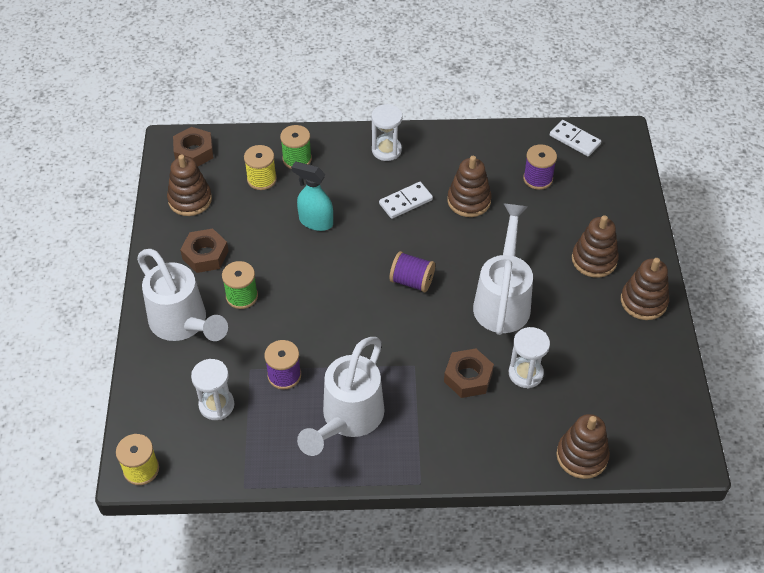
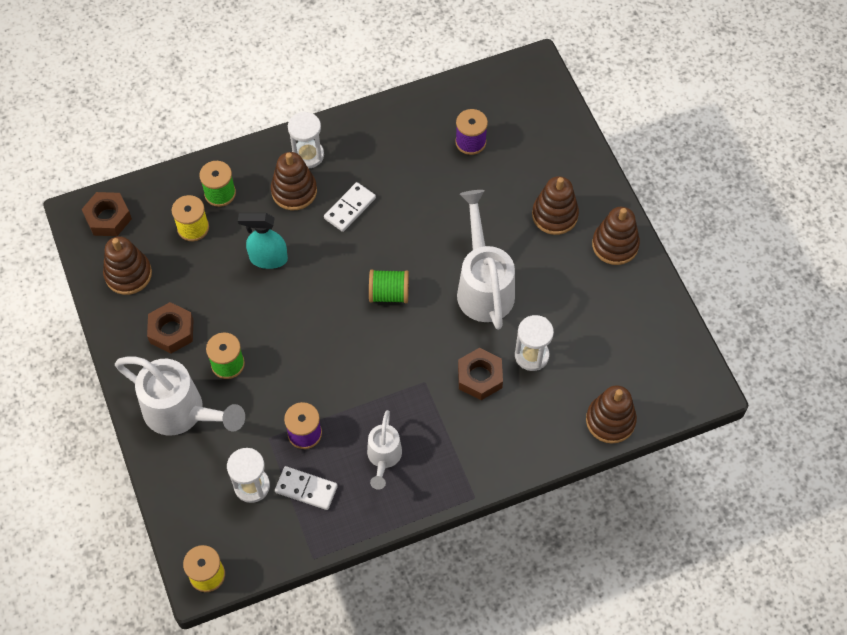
camera: 20 degrees left, 10 degrees up
white watering can [297,337,384,456] -> white watering can [367,410,402,490], size x0.57
purple spool [390,251,435,292] -> green spool [369,270,409,303]
brown stacking toy [447,156,492,217] -> brown stacking toy moved to [271,152,317,210]
white domino [550,120,601,157] -> white domino moved to [275,466,338,510]

